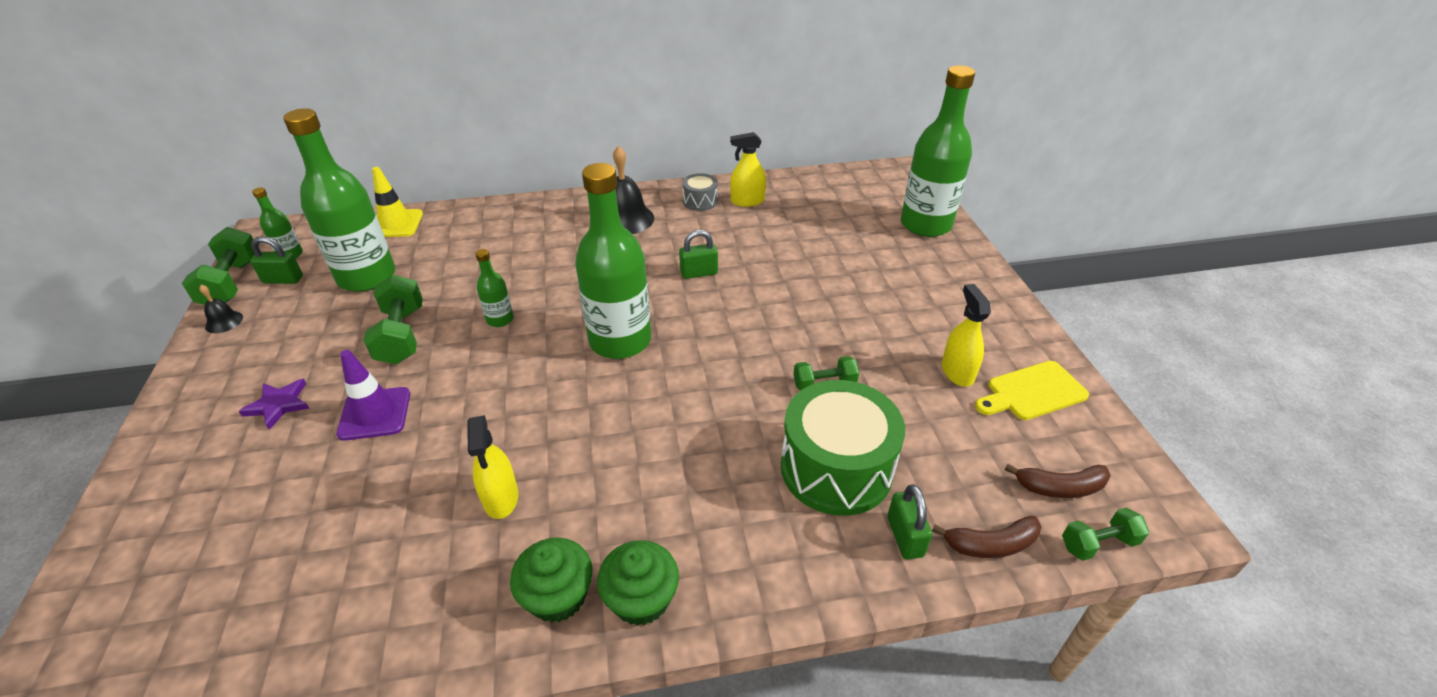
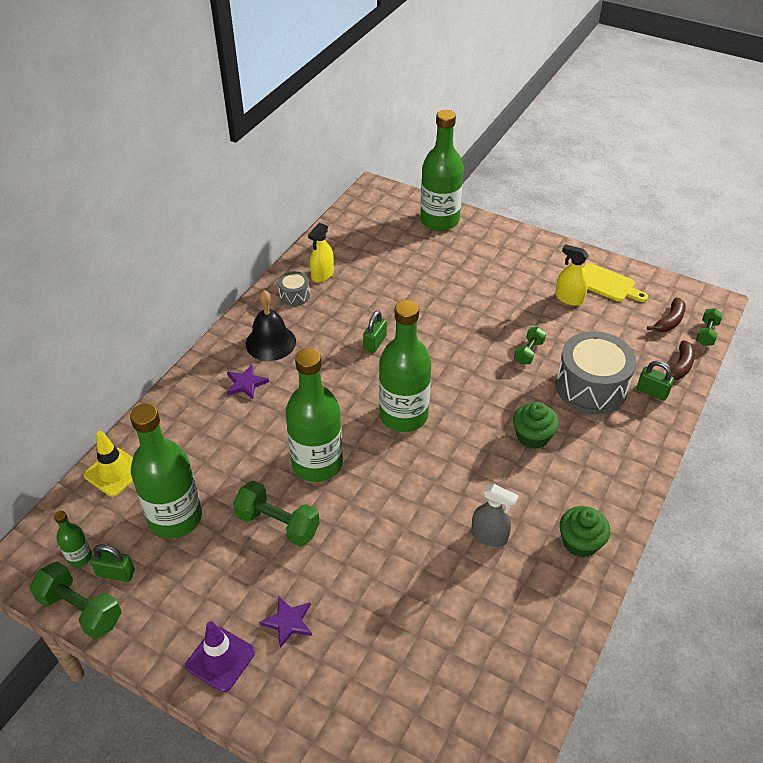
camera: 50 degrees left, 5 degrees up
black bell [199,285,243,333] -> none
green padlock [250,236,303,284] -> green padlock turned 60 degrees clockwise [90,544,135,582]
purple traffic cone [337,350,410,441] -> purple traffic cone moved to [185,621,255,692]
yellow spray bottle [468,415,518,519] -> grey spray bottle [471,484,519,547]
green bottle [475,249,514,327] -> green bottle [285,348,343,482], size x2.24
green cupcake [597,540,679,626] -> green cupcake moved to [513,402,559,449]
green drum [781,380,905,516] -> grey drum [556,331,636,415]
yellow cutting board [975,361,1089,420] -> yellow cutting board turned 75 degrees counterclockwise [583,263,648,302]
none -> purple star [227,364,269,399]

